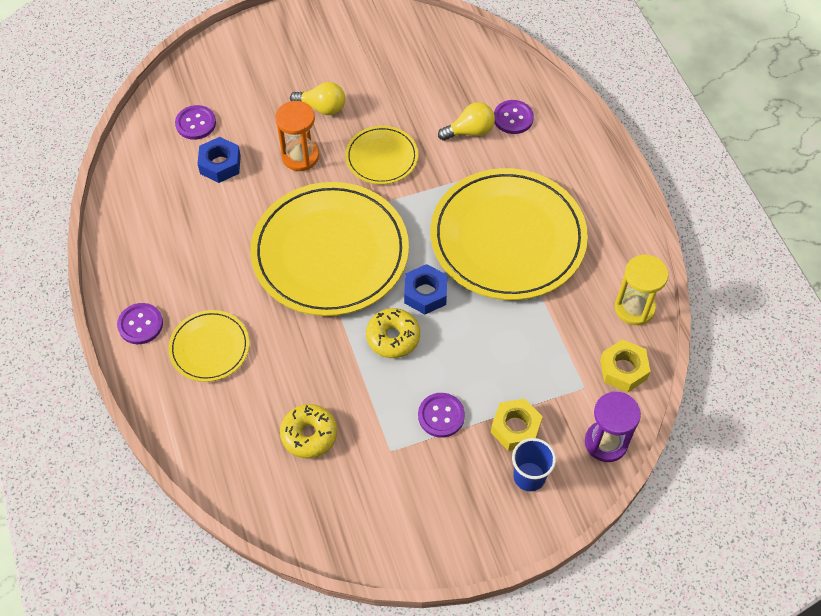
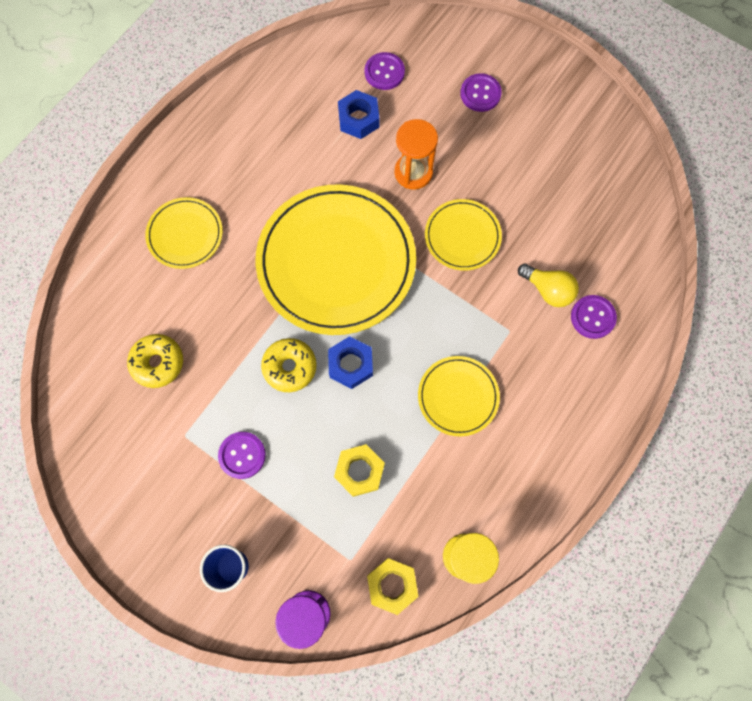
camera: 55 degrees right, 15 degrees up
purple button [117,303,163,344] -> purple button moved to [460,73,502,112]
yellow light bulb [290,82,345,115] -> none
yellow plate [430,168,588,300] -> yellow plate [418,356,500,437], size x0.49
yellow nut [491,398,543,451] -> yellow nut moved to [334,444,385,497]

